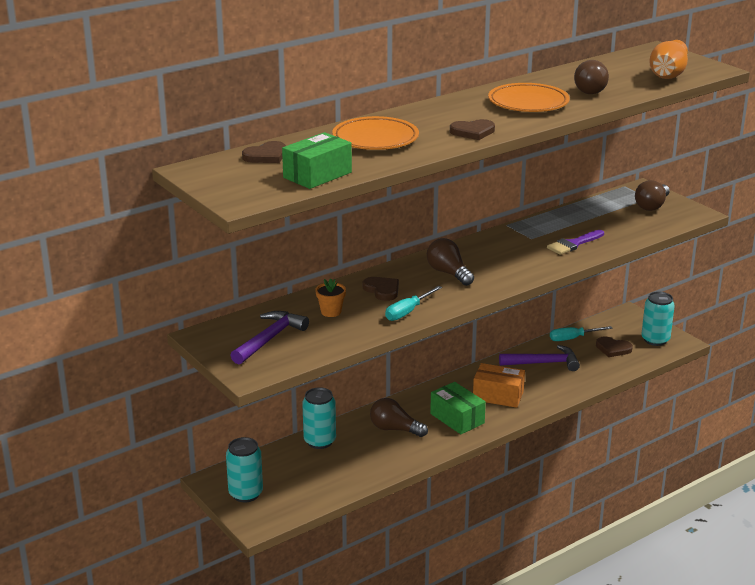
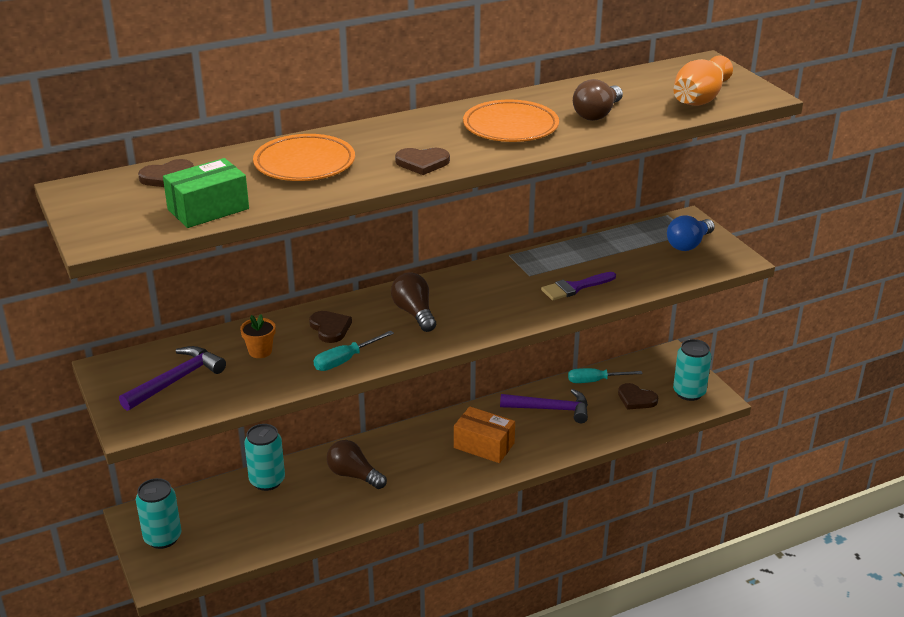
camera: 10 degrees right, 5 degrees up
green box [430,382,486,434] -> none
brown light bulb [635,180,670,211] -> blue light bulb [667,215,715,251]

